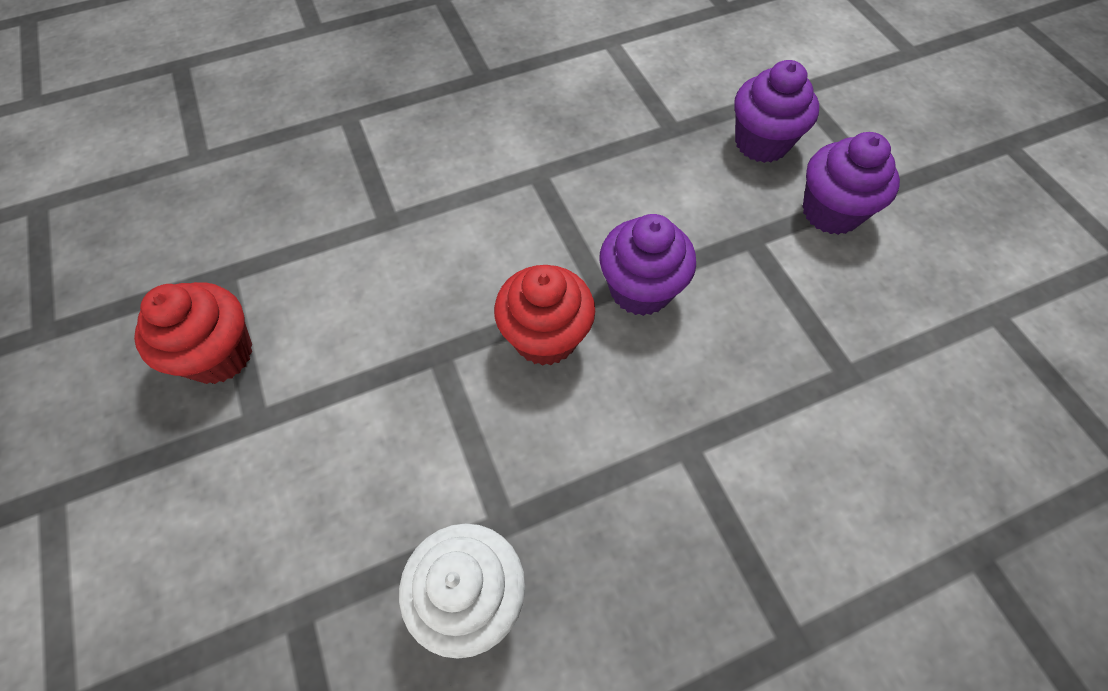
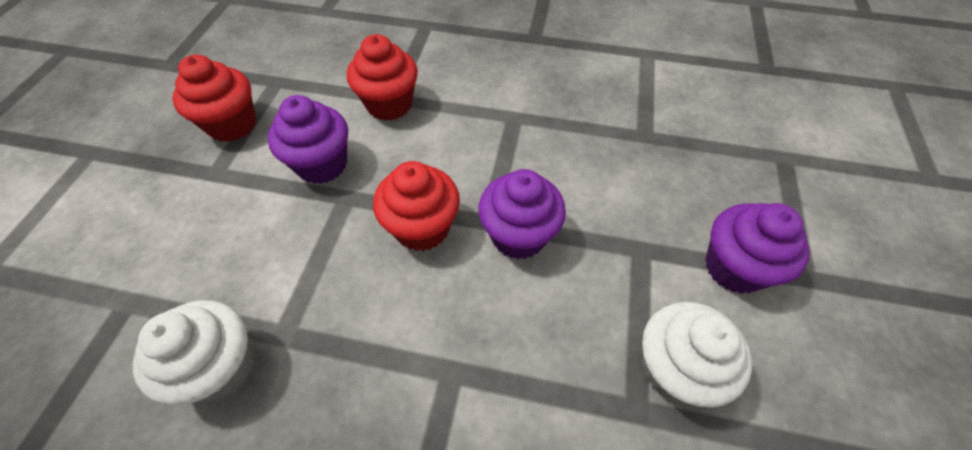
camera: 35 degrees right, 5 degrees down
purple cupcake [734,60,819,163] -> purple cupcake moved to [268,95,348,184]
none -> red cupcake [347,34,418,121]
none -> white cupcake [642,302,752,408]

